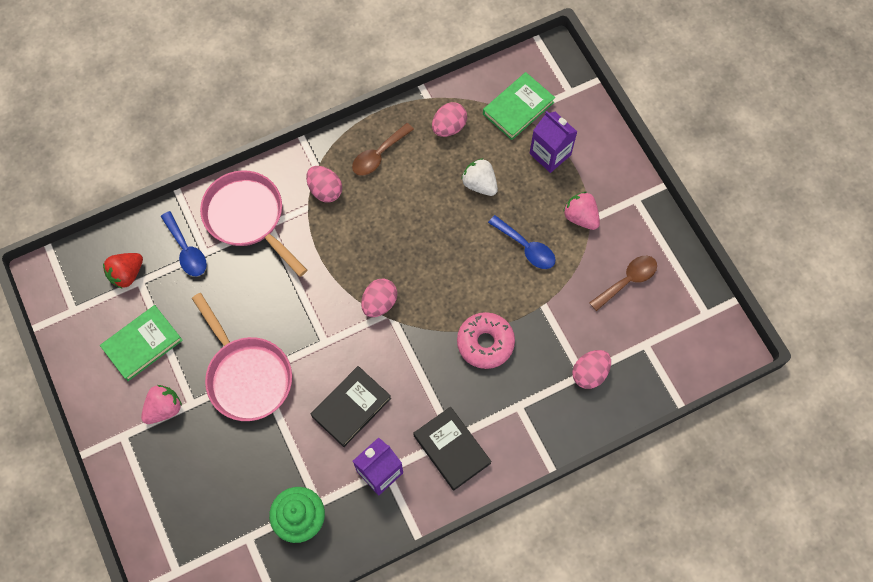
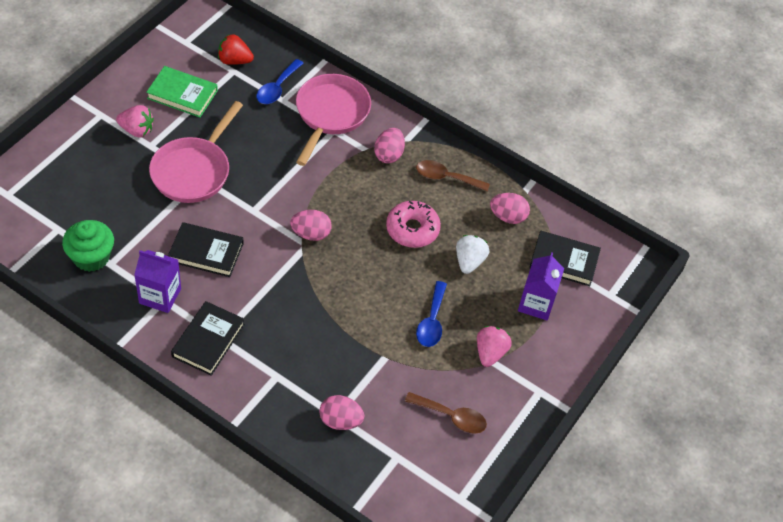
camera: 55 degrees right, 15 degrees down
pink donut [457,312,515,369] -> pink donut moved to [386,201,441,248]
green book [483,72,555,140] -> black book [529,230,601,286]

